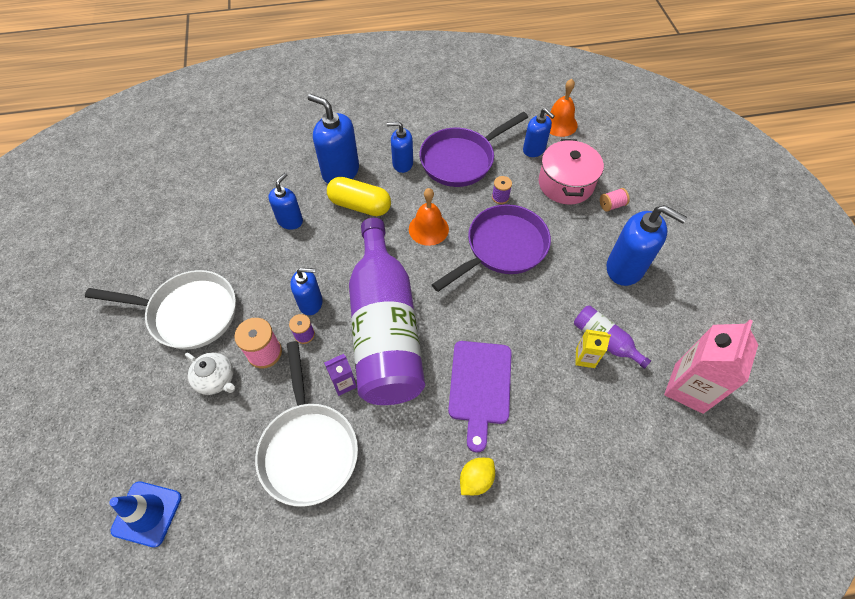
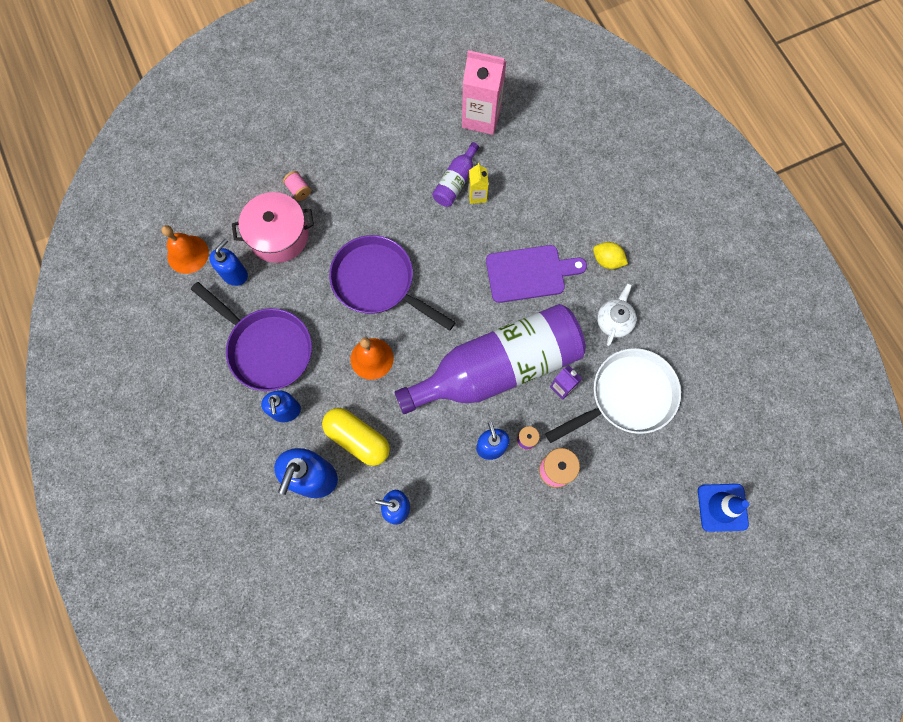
camera: 105 degrees left, 15 degrees up
white pan [85,270,236,350] -> none
white teapot [185,352,235,395] -> white teapot moved to [597,283,637,346]
yellow capsule [327,177,391,216] -> yellow capsule turned 60 degrees counterclockwise [322,408,390,466]
purple spool [492,176,512,204] -> none
blue soap dispenser [606,205,687,286] -> none

